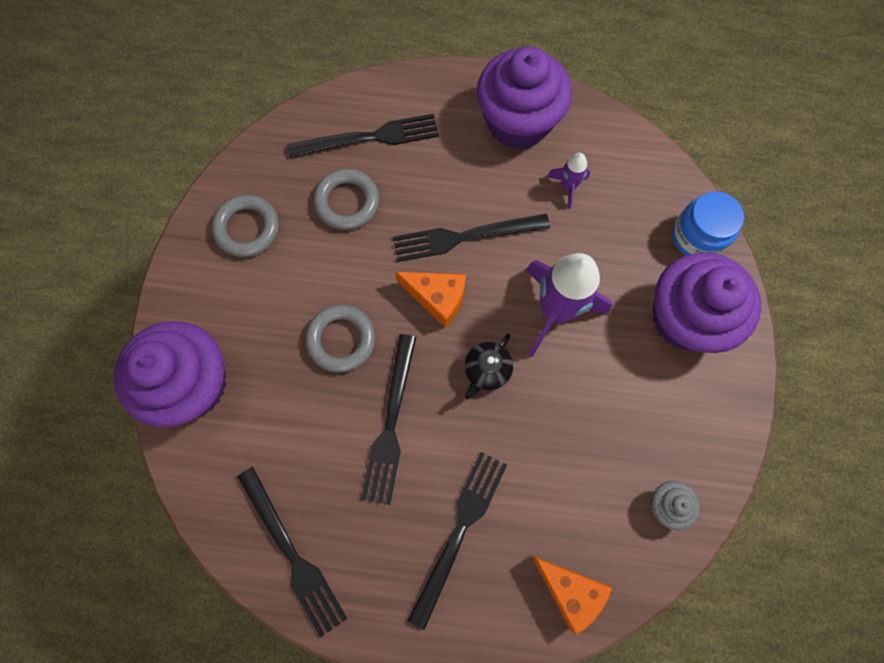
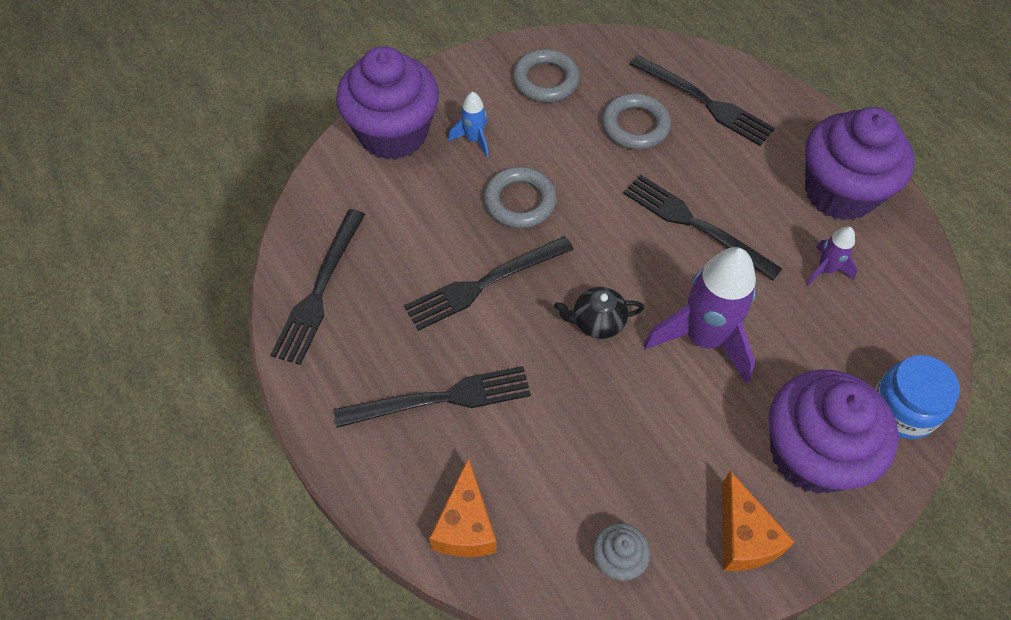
camera: 50 degrees right, 15 degrees down
orange cheese [395,272,466,328] -> orange cheese moved to [722,471,795,571]
none -> blue rocket [448,92,489,157]

